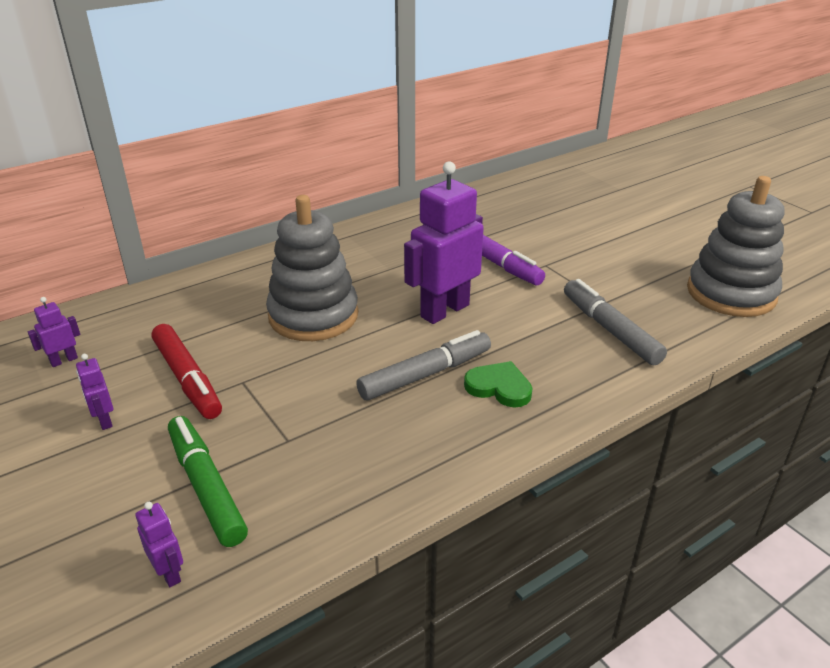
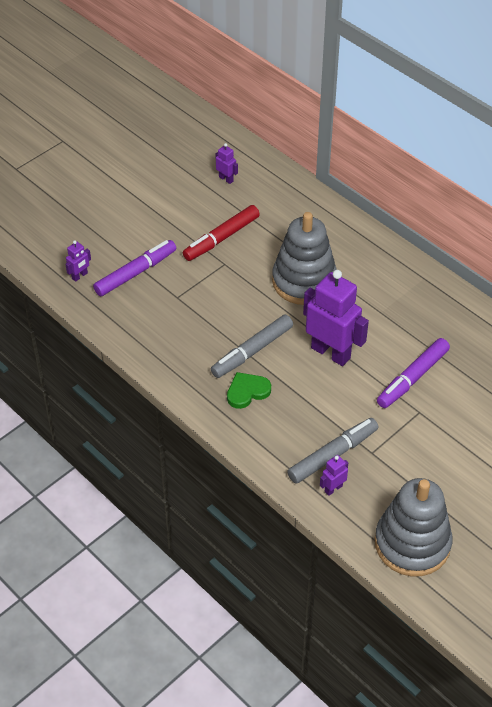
camera: 80 degrees right, 15 degrees up
purple robot [76,354,113,430] -> purple robot moved to [320,455,348,496]
green marker [168,416,248,547] -> purple marker [93,240,176,296]
grey marker [356,330,491,400] -> grey marker turned 90 degrees clockwise [211,315,293,378]
green heart [464,361,532,408] -> green heart turned 135 degrees counterclockwise [227,372,271,409]

